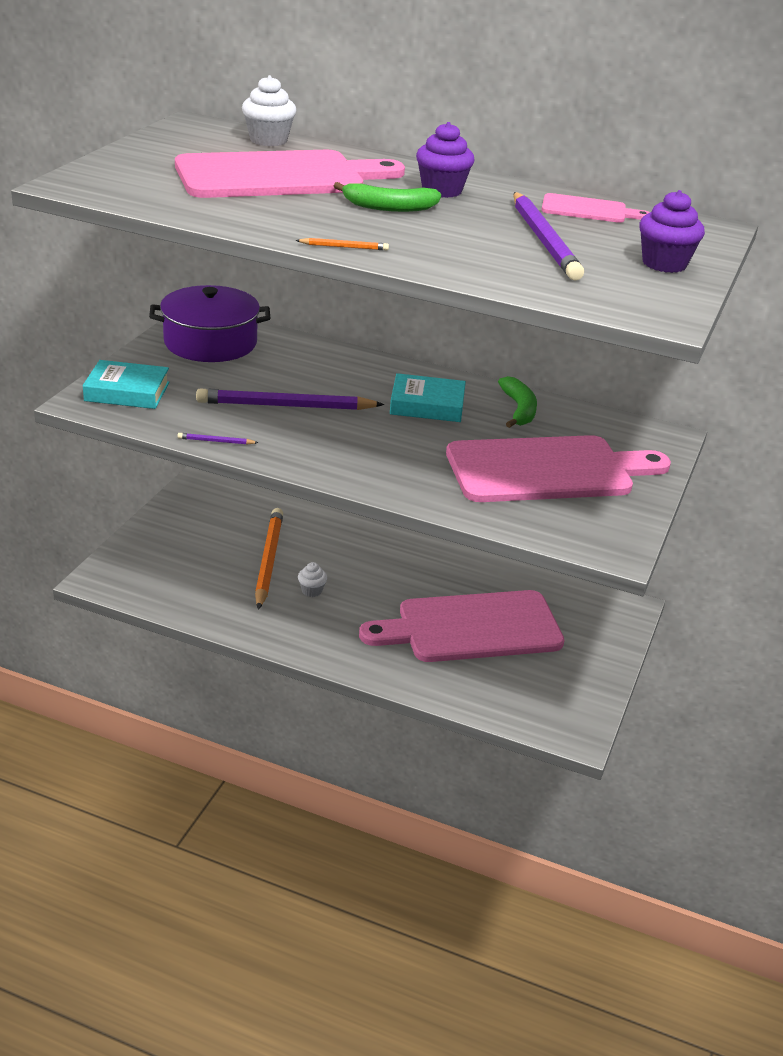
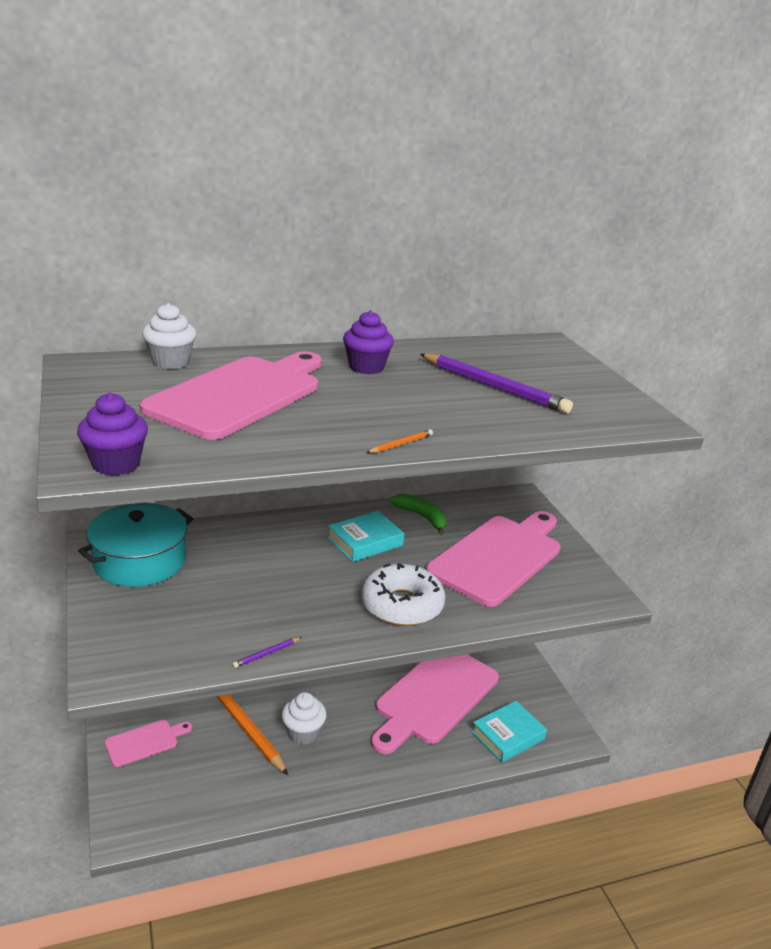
camera: 40 degrees left, 5 degrees down
turquoise book [83,360,170,409] -> turquoise book moved to [472,701,547,763]
purple pot [149,285,270,362] -> turquoise pot [78,503,193,587]
purple pencil [196,389,384,410] -> none
white cupcake [298,562,327,597] -> white cupcake [281,692,327,745], size x1.67
green banana [334,182,441,212] -> none
pink cutting board [542,193,650,223] -> pink cutting board moved to [105,720,192,767]
purple cupcake [639,190,705,273] -> purple cupcake moved to [77,393,148,476]
none -> white donut [361,563,445,626]

